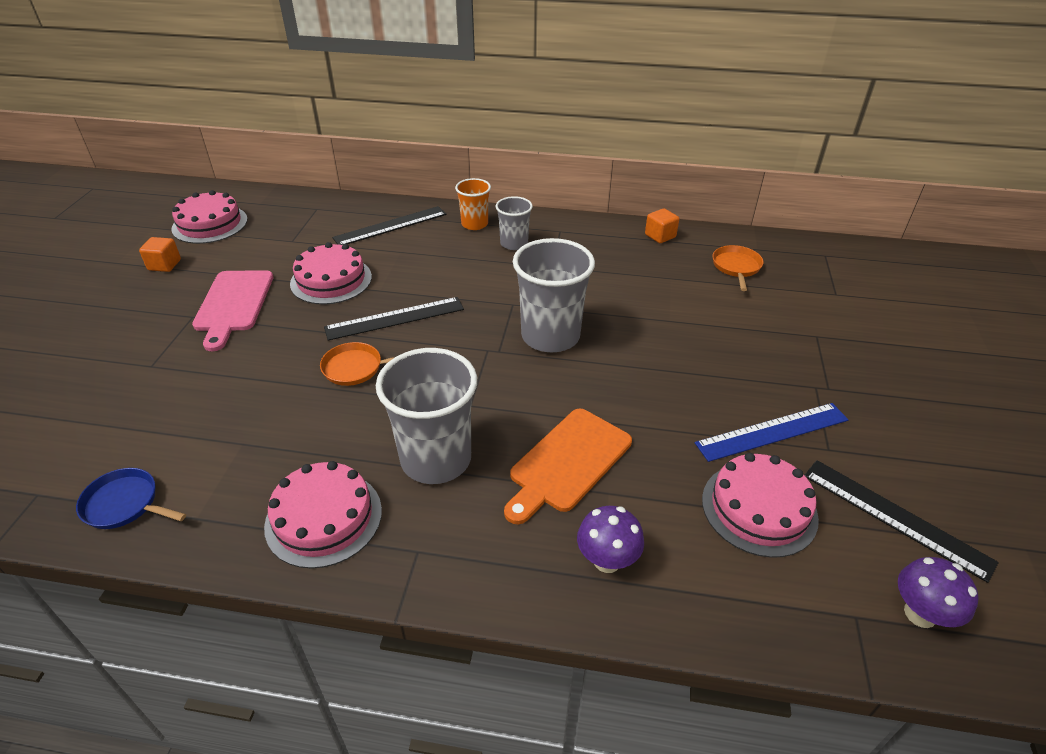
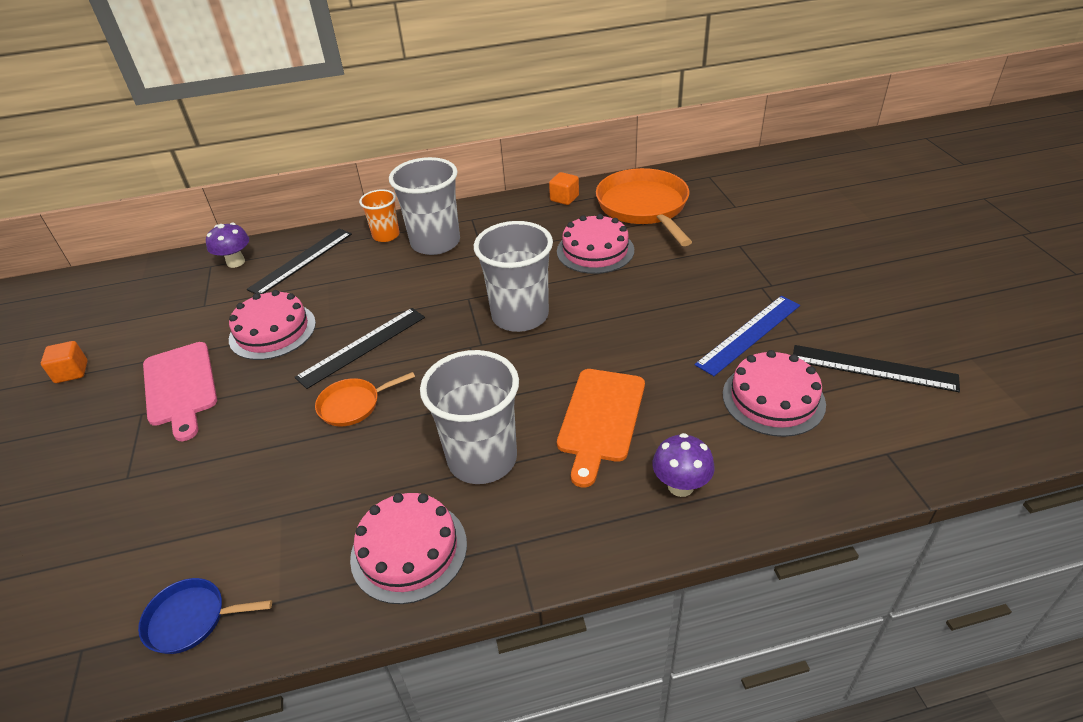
camera: 20 degrees left, 0 degrees up
pink cake [171,190,248,244] -> pink cake moved to [557,214,634,274]
grey cup [496,196,533,250] -> grey cup [389,157,460,255], size x1.79
orange pan [713,245,763,291] -> orange pan [596,168,692,246], size x2.00
purple mushroom [898,557,979,628] -> purple mushroom moved to [206,223,249,268]

